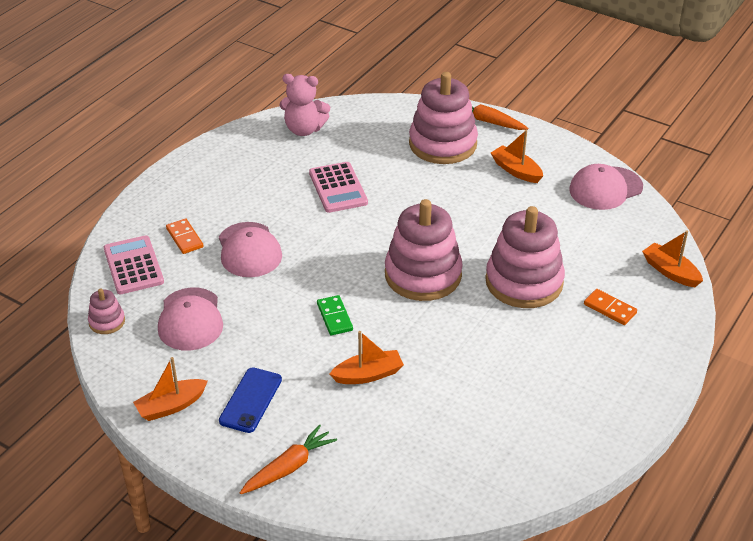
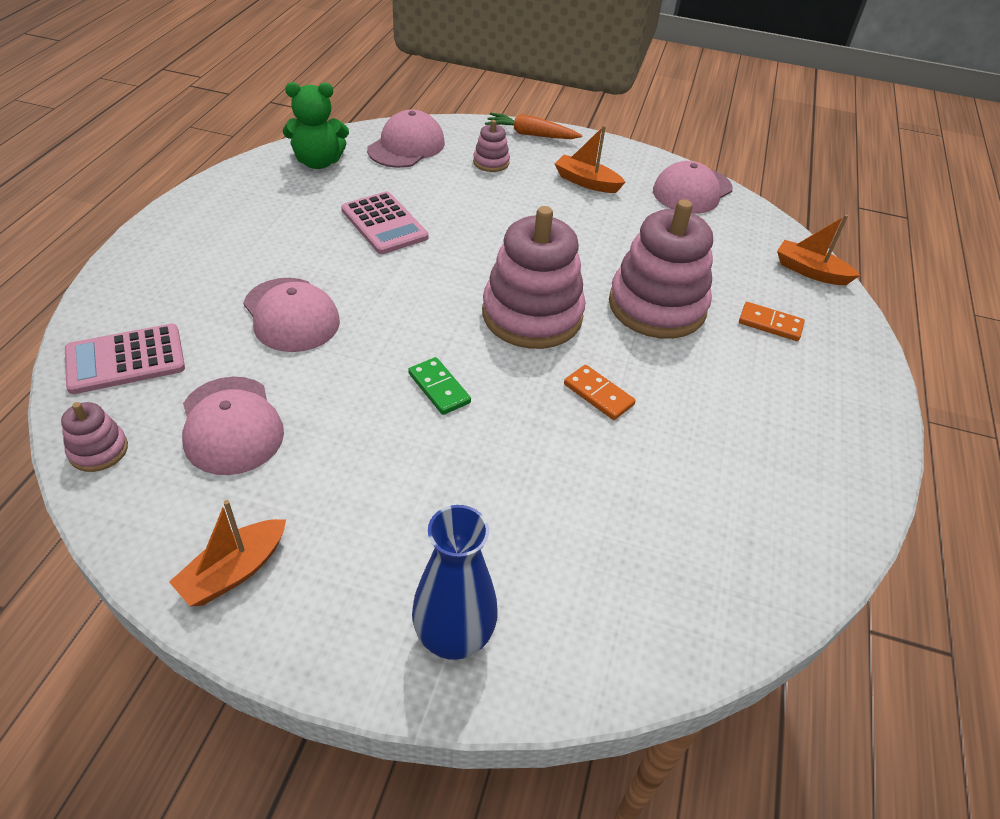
camera: 20 degrees left, 5 degrees up
pink calculator [104,235,164,294] -> pink calculator turned 75 degrees counterclockwise [65,324,185,394]
orange domino [166,218,203,254] -> orange domino moved to [564,365,636,420]
blue phone [219,367,282,433] -> none
orange carrot [240,424,337,494] -> blue vase [412,505,498,660]
pink teddy bear [279,74,330,136] -> green teddy bear [283,82,349,169]
orange boat [330,331,404,384] -> none
pink stacking toy [409,72,478,164] -> pink stacking toy [473,120,510,172], size x0.45
none -> pink cap [367,110,445,168]

